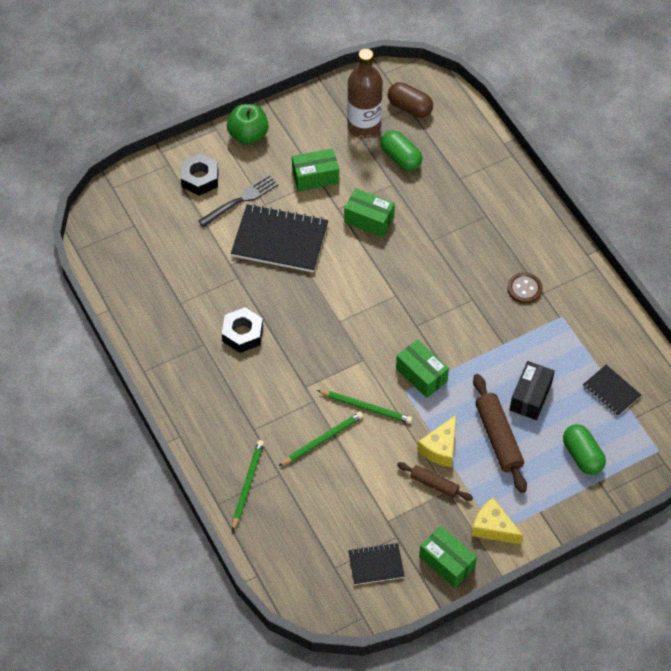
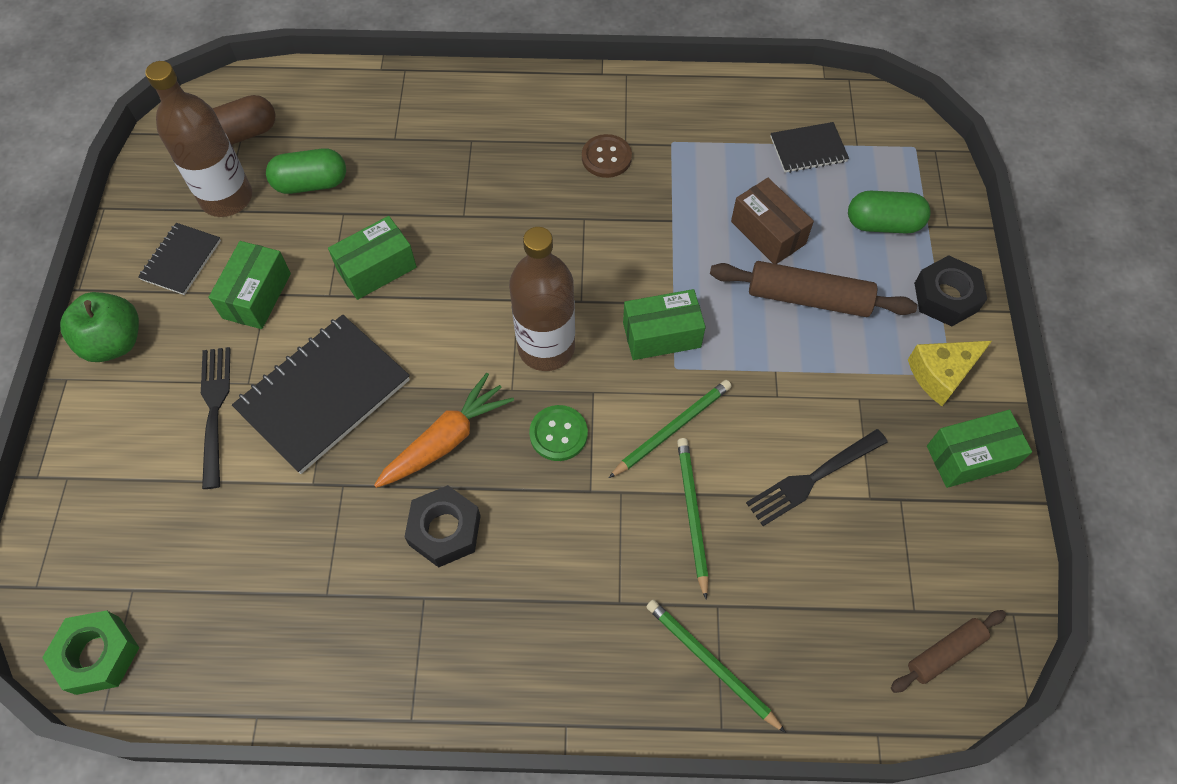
camera: 60 degrees left, 5 degrees up
black nut [181,154,219,196] -> black nut moved to [914,255,987,326]
black notebook [348,543,405,585] -> black notebook moved to [138,223,221,295]
brown rolling pin [397,462,473,501] -> brown rolling pin moved to [891,610,1006,693]
yellow cheese [417,415,456,467] -> none
black box [510,361,555,420] -> brown box [731,178,814,264]
none -> green nut [42,610,140,695]
none -> orange carrot [374,373,514,488]
none -> brown bottle [509,227,575,371]
none -> green button [529,405,588,461]
none -> black fork [746,429,888,526]

